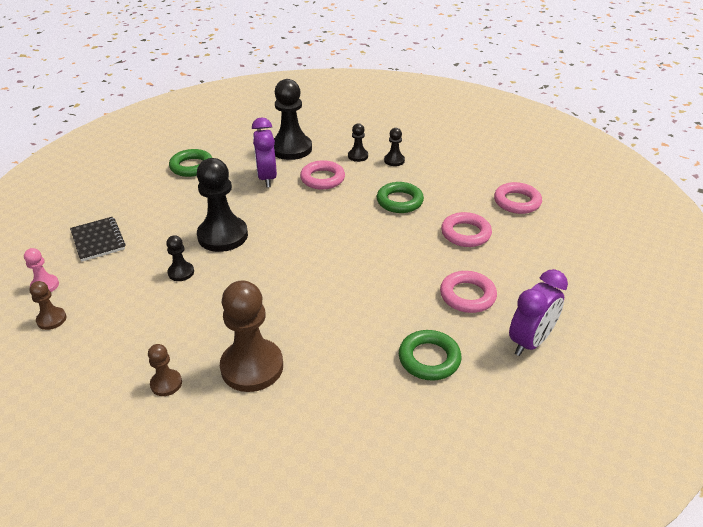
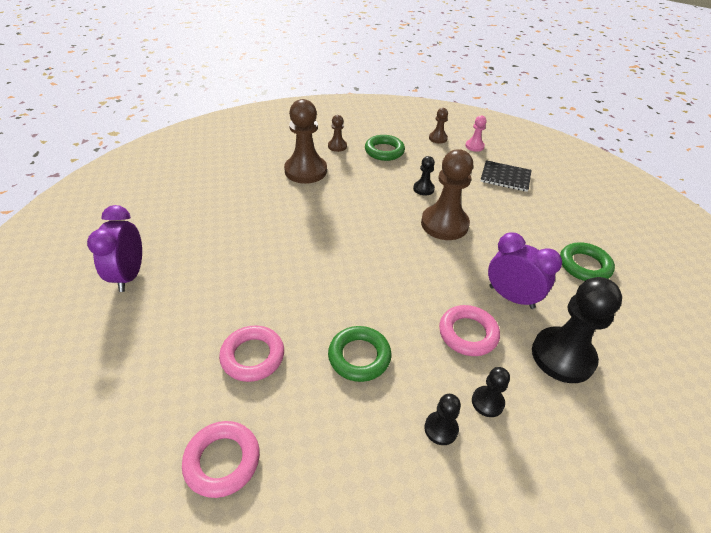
camera: 135 degrees right, 5 degrees up
black pawn [197,158,248,252] -> brown pawn [421,149,473,240]
green ring [399,330,462,381] -> green ring moved to [365,135,405,161]
pink ring [440,271,497,313] -> none

